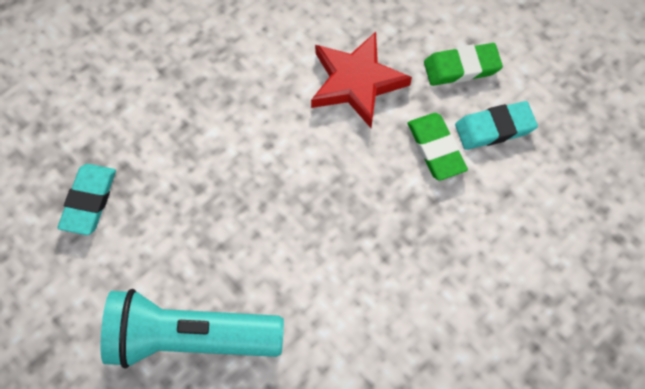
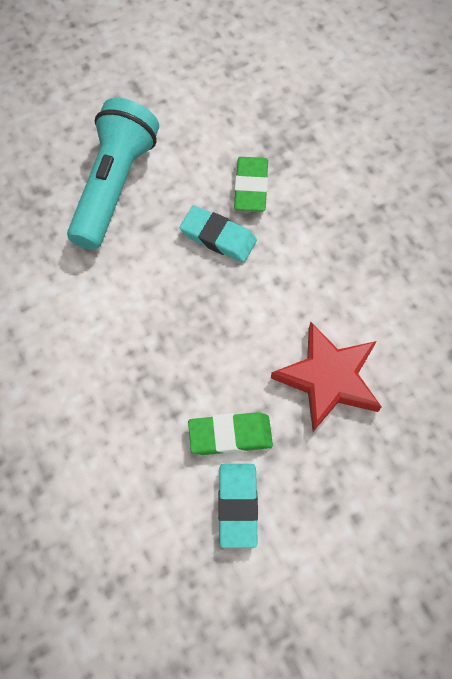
camera: 105 degrees right, 0 degrees up
turquoise eraser [58,164,116,235] -> turquoise eraser moved to [180,206,257,263]
green eraser [424,43,503,86] -> green eraser moved to [234,157,268,211]

